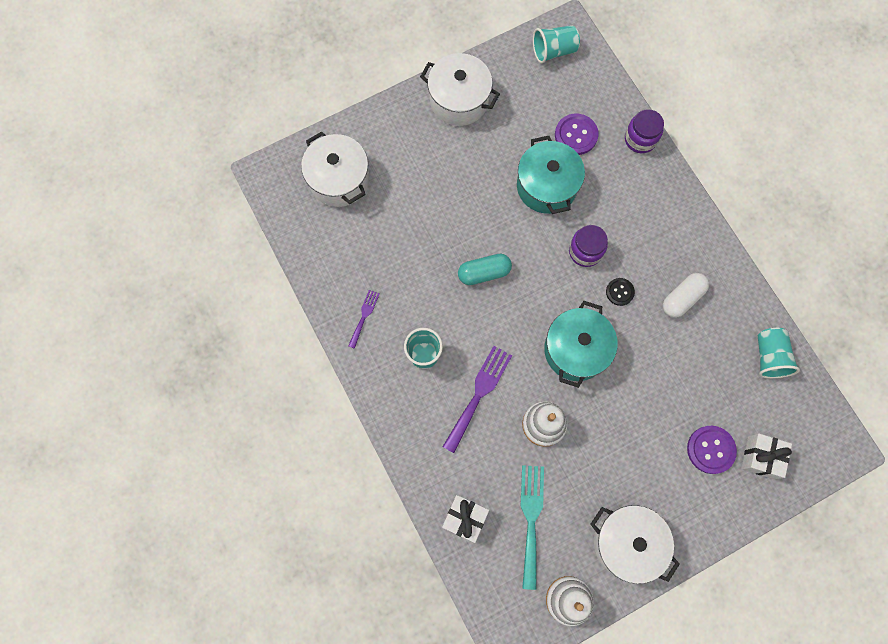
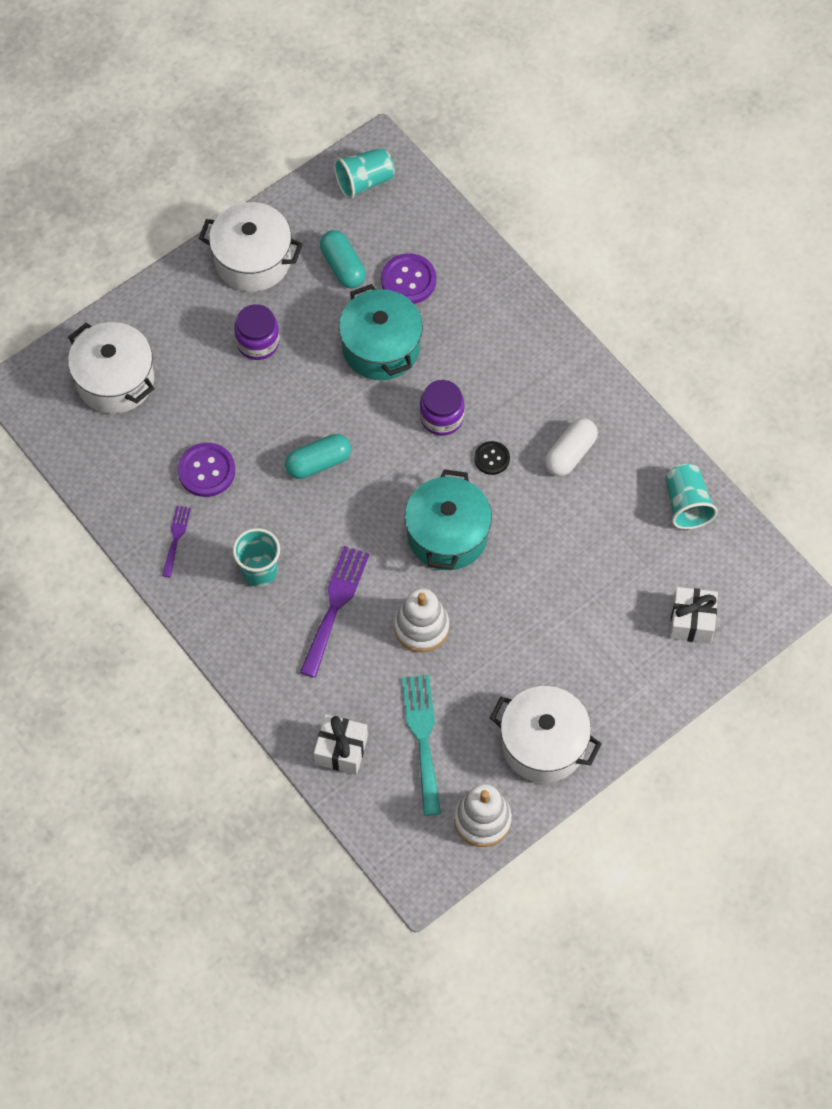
camera: 10 degrees left, 10 degrees down
purple jar [625,109,664,153] -> purple jar moved to [234,304,279,360]
purple button [687,426,737,474] -> purple button moved to [178,443,235,497]
none -> turquoise capsule [320,230,366,289]

